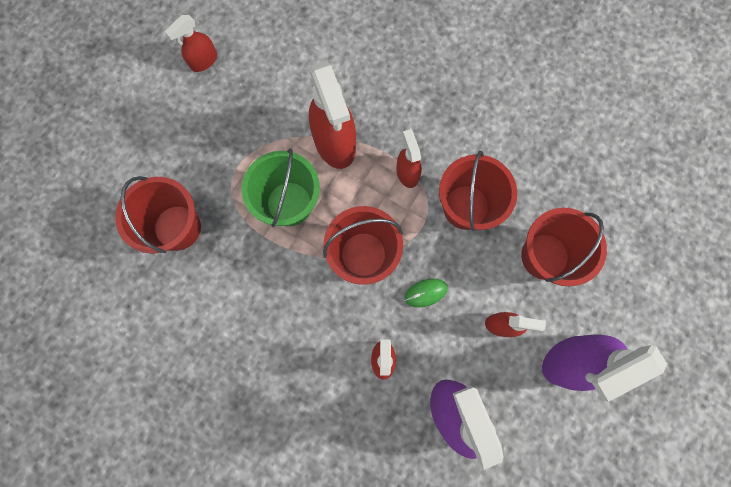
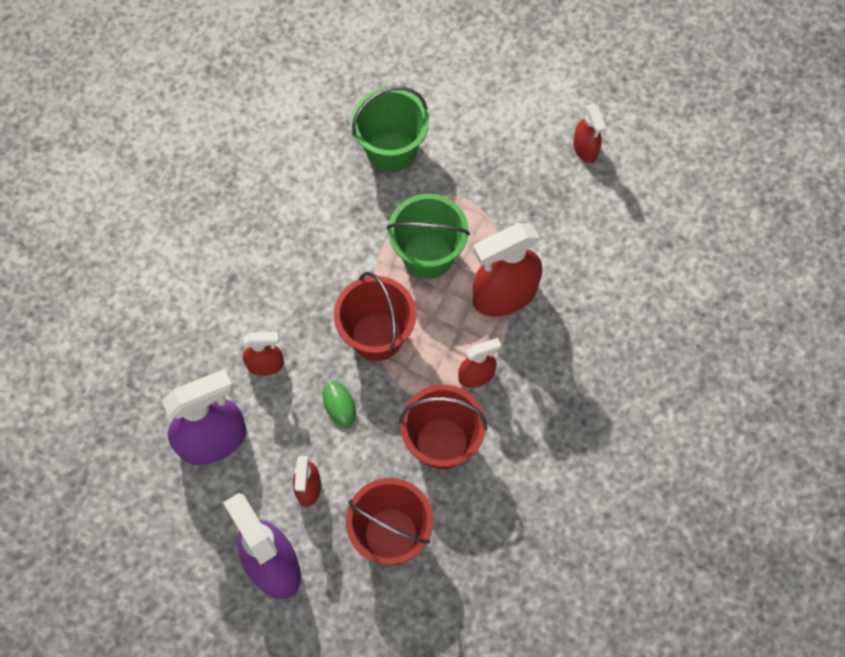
camera: 85 degrees right, 10 degrees down
red bucket [115,176,201,253] -> green bucket [351,86,429,172]
red spray bottle [164,15,217,72] -> red spray bottle turned 150 degrees counterclockwise [573,103,606,163]

